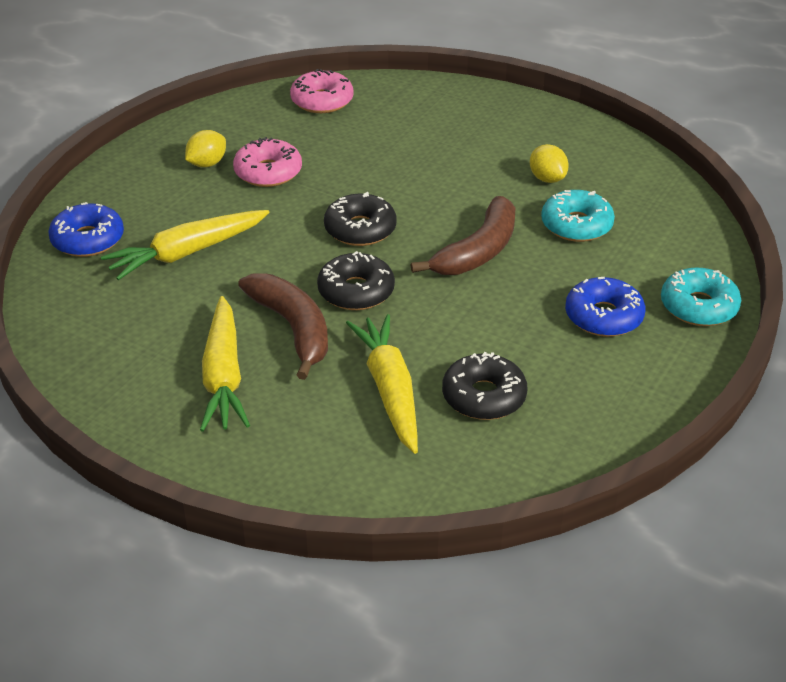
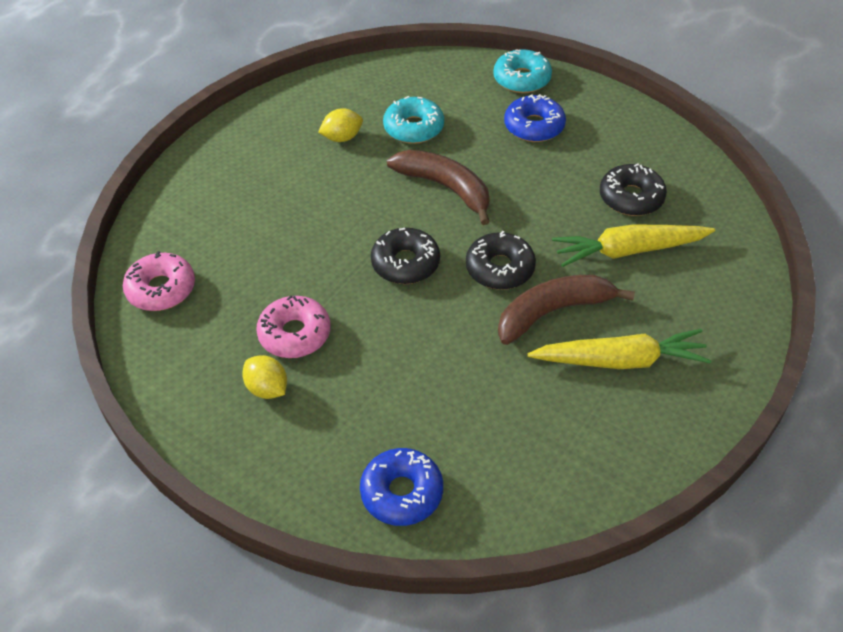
camera: 85 degrees left, 10 degrees up
yellow carrot [101,210,269,280] -> none

